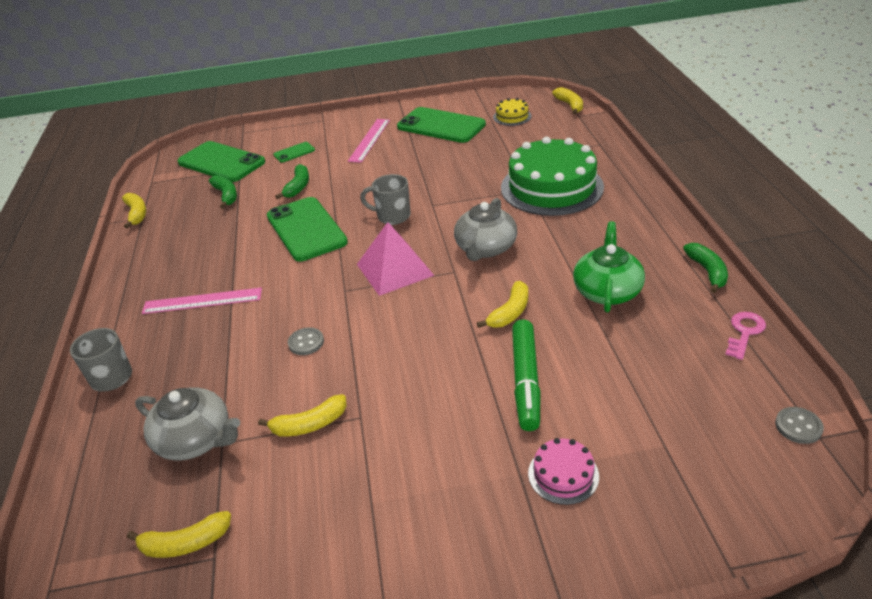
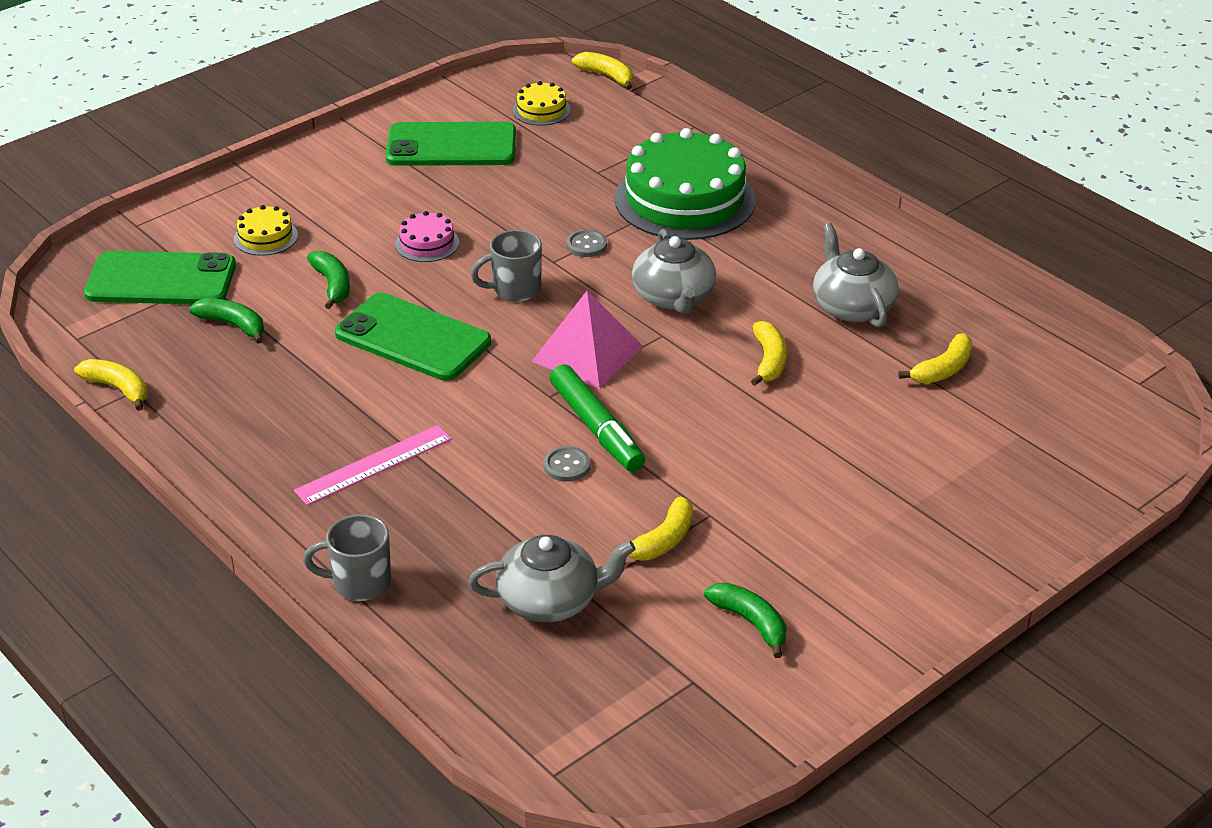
camera: 35 degrees left, 0 degrees up
yellow banana [127,511,231,558] -> yellow banana moved to [898,333,972,384]
green phone [273,142,315,163] -> yellow cake [234,205,298,256]
pink ruler [348,119,390,163] -> none
green marker [512,319,541,431] -> green marker moved to [550,364,645,472]
pink cake [528,438,599,505] -> pink cake moved to [395,211,459,262]
green teapot [573,221,645,313] -> grey teapot [813,223,899,328]
green banana [683,243,728,293] -> green banana moved to [704,583,787,658]
pink key [725,312,766,360] -> none
grey button [775,407,824,444] -> grey button moved to [566,230,607,257]

